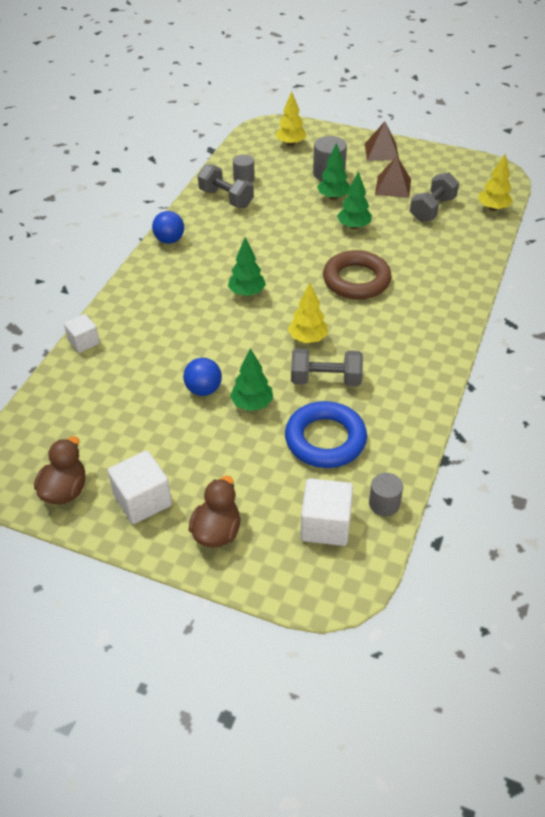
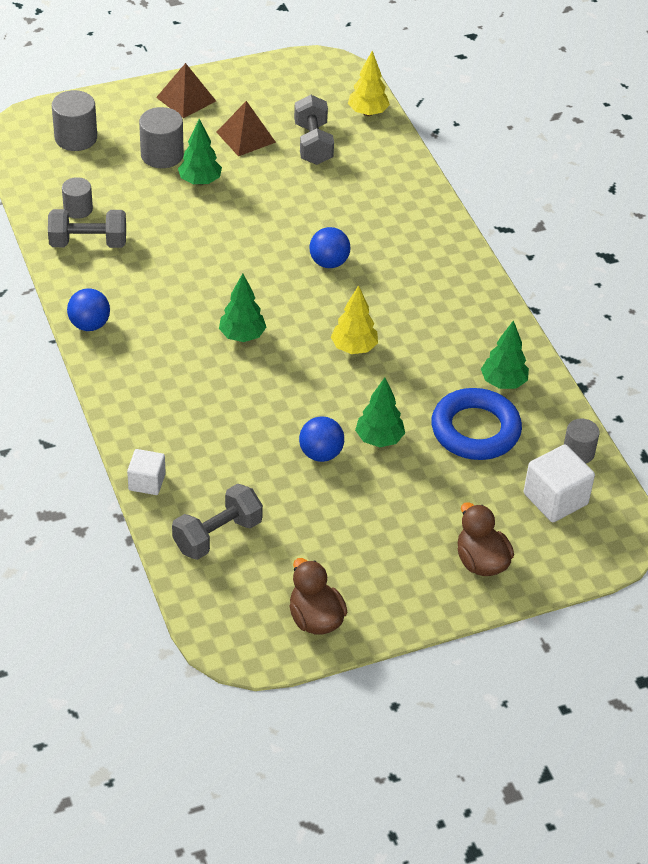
camera: 45 degrees left, 0 degrees up
white cube [108,450,172,524] -> none
yellow tree [275,91,306,146] -> grey cylinder [52,90,97,151]
grey dumbbell [291,349,363,387] -> grey dumbbell moved to [172,484,263,560]
brown ring [323,250,392,299] -> blue ball [309,227,351,268]
green tree [337,171,372,229] -> green tree moved to [481,320,529,389]

